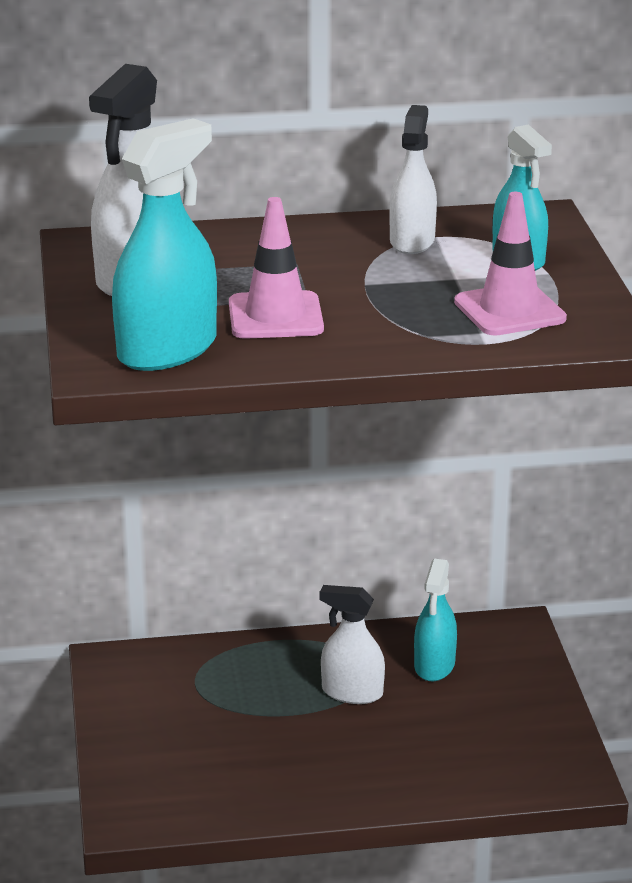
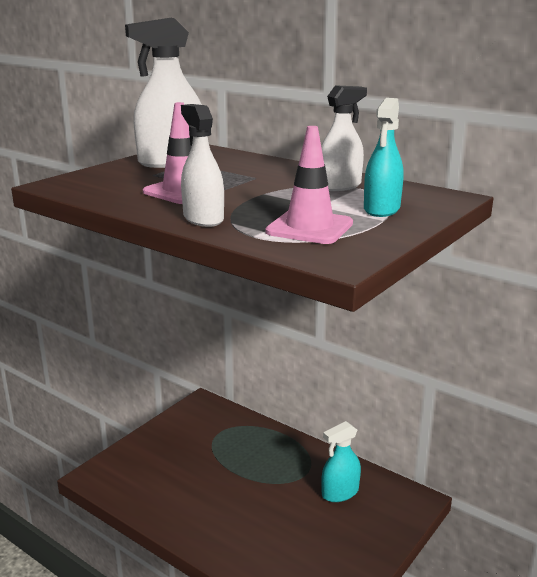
camera: 45 degrees right, 5 degrees down
turquoise spray bottle [112,118,217,371] -> none
white spray bottle [320,585,385,704] -> white spray bottle moved to [181,104,224,227]

